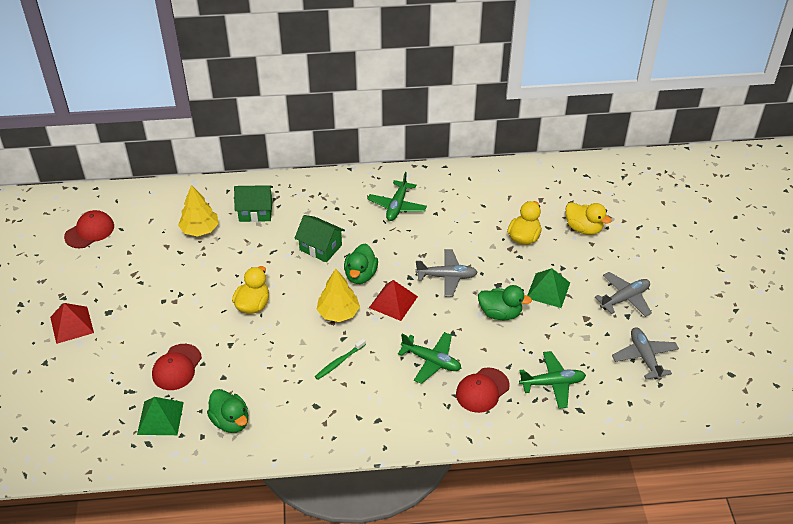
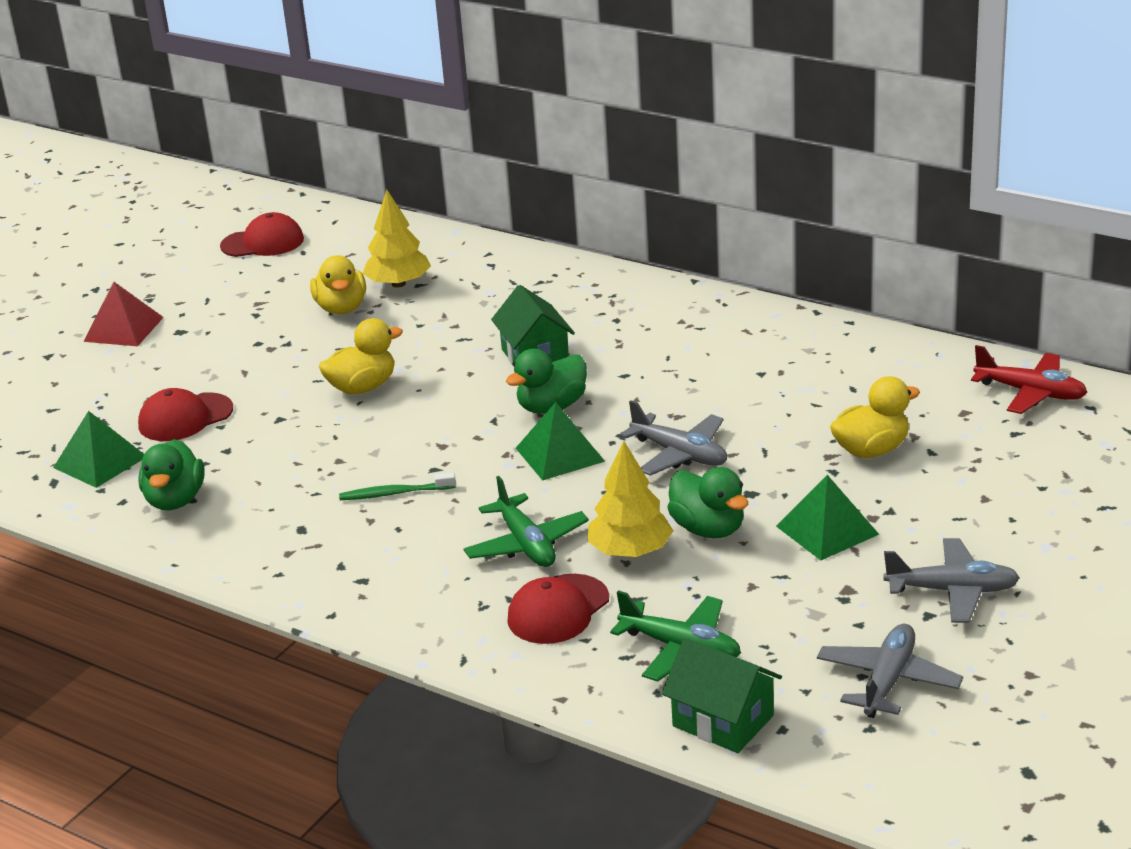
camera: 40 degrees right, 15 degrees down
green house [234,185,273,222] -> green house moved to [662,638,782,753]
yellow tree [316,269,360,322] -> yellow tree moved to [588,441,673,557]
green plane [368,172,427,221] -> none
red pyramid [369,280,418,321] -> green pyramid [516,402,605,481]
red cap [456,367,510,413] -> red cap turned 45 degrees counterclockwise [507,574,609,644]
yellow duck [566,202,612,235] -> yellow duck moved to [310,255,366,314]
none -> red plane [971,345,1087,414]

